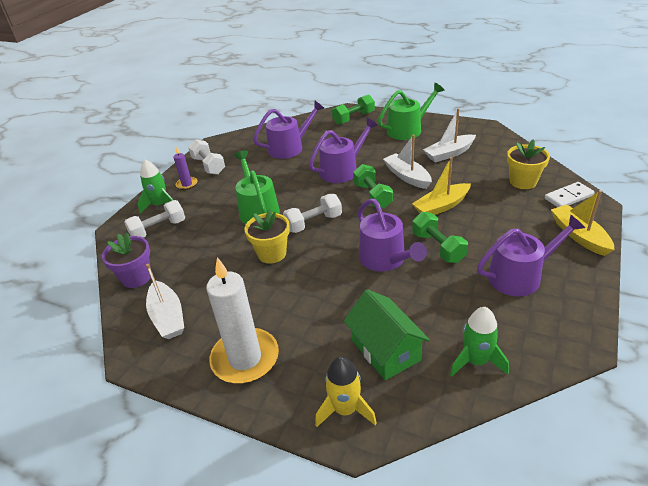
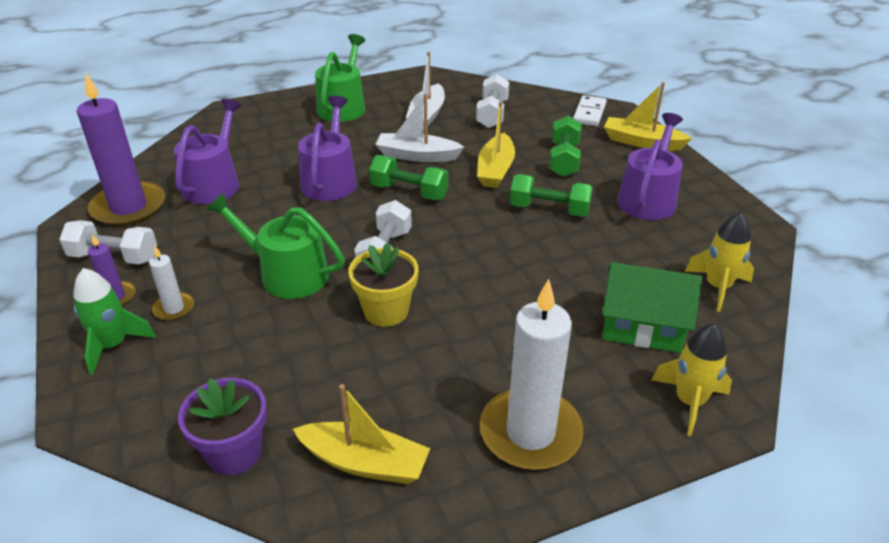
camera: 50 degrees left, 0 degrees up
white dumbbell [124,200,185,238] -> white dumbbell moved to [476,74,509,128]
white boat [146,264,184,339] -> yellow boat [293,384,430,484]
green dumbbell [332,94,375,125] -> green dumbbell moved to [549,116,582,177]
purple watering can [358,199,427,271] -> none
green rocket [450,307,509,376] -> yellow rocket [685,212,754,312]
yellow flower pot [507,140,550,189] -> none
none -> purple candle [77,72,165,226]
none -> white candle [149,246,194,321]

